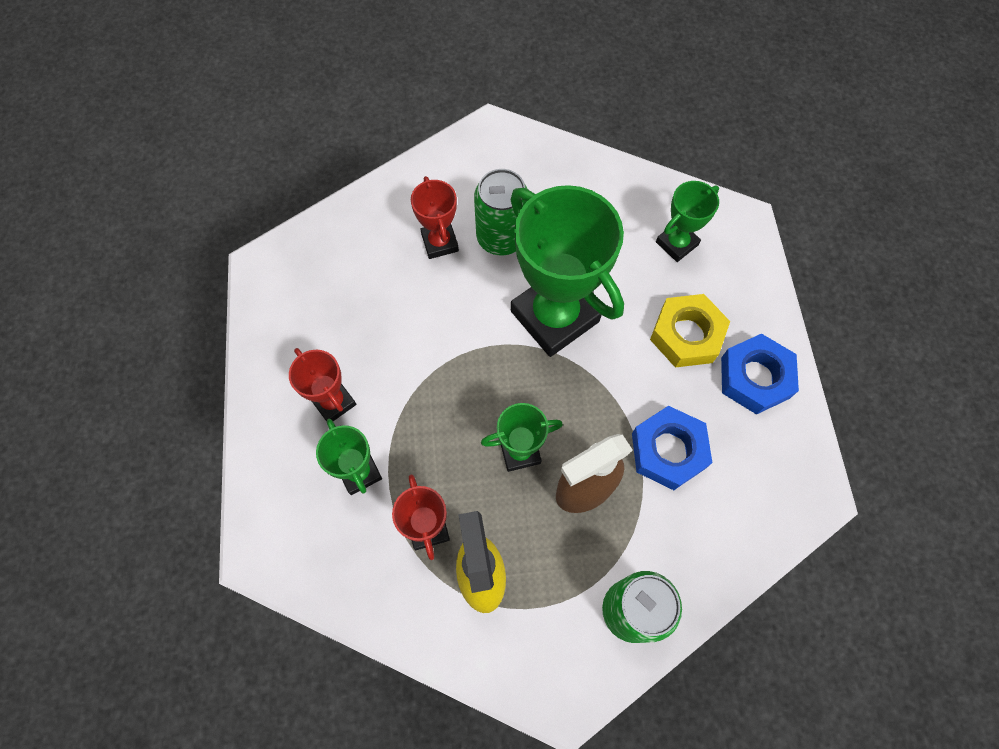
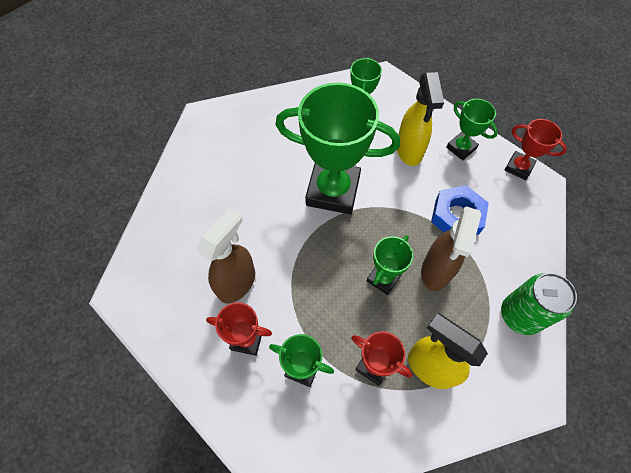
camera: 40 degrees left, 5 degrees down
red trophy [411,176,459,259] -> red trophy moved to [505,119,567,180]
green can [474,169,528,255] -> none
yellow nut [650,294,730,368] -> yellow spray bottle [397,72,444,166]
blue nut [721,334,799,415] -> green trophy [446,99,498,160]
none -> brown spray bottle [197,208,255,304]

